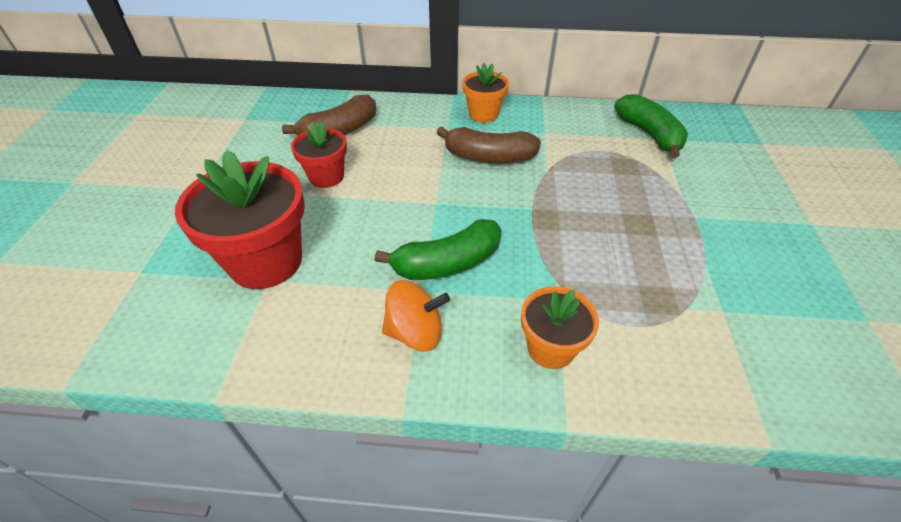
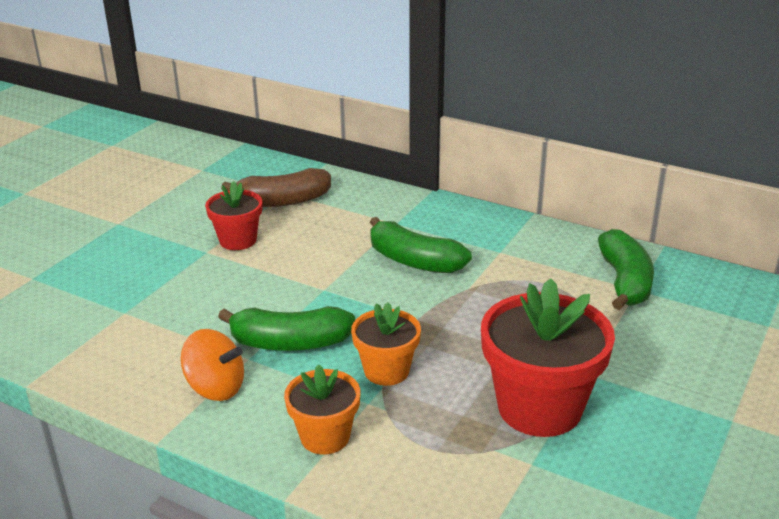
camera: 25 degrees right, 15 degrees down
red flower pot [175,150,305,289] -> red flower pot moved to [481,278,615,437]
brown banana [436,126,541,164] -> green banana [370,217,472,273]
orange flower pot [462,63,509,122] -> orange flower pot moved to [351,302,421,386]

